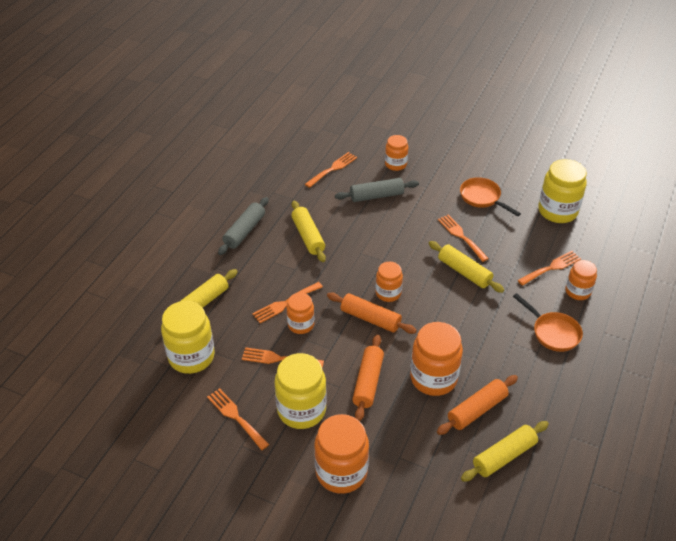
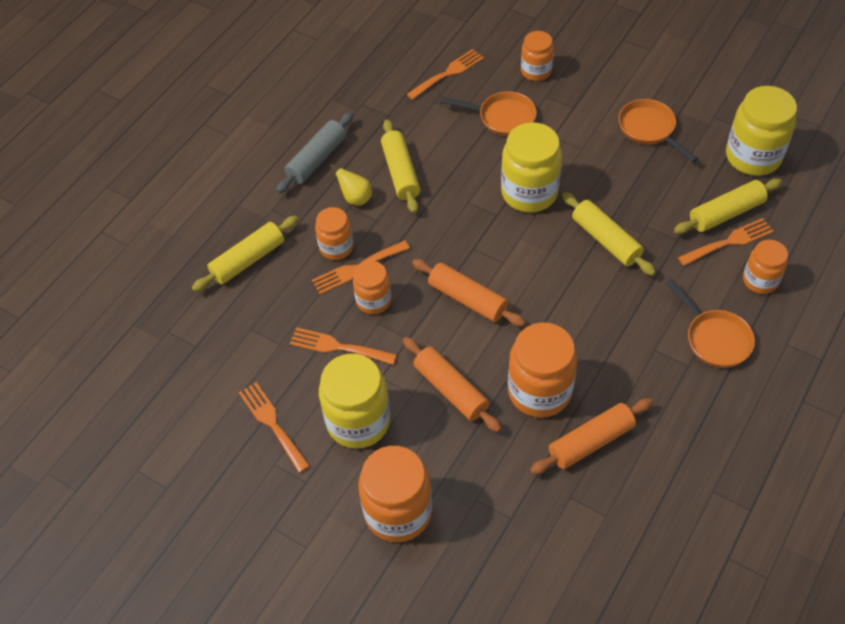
camera: 10 degrees right, 10 degrees up
yellow jar [161,301,215,374] -> yellow jar moved to [501,122,562,213]
grey rolling pin [335,178,419,202] -> orange pan [440,91,537,136]
orange rolling pin [352,335,384,421] -> orange rolling pin turned 60 degrees counterclockwise [403,337,502,432]
orange jar [376,262,403,302] -> orange jar moved to [315,207,353,260]
orange fork [438,215,489,262] -> none
yellow rolling pin [461,421,549,482] -> yellow rolling pin moved to [674,178,782,234]
none -> yellow pear [330,164,372,206]

